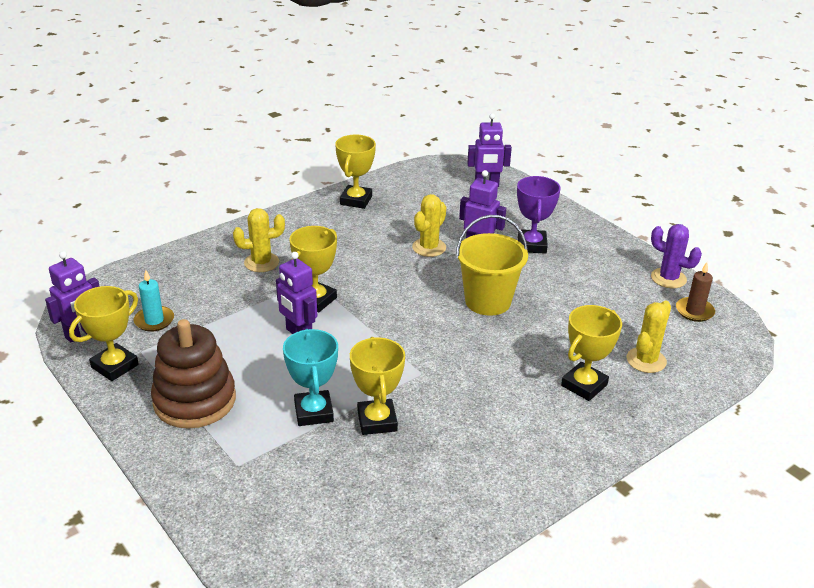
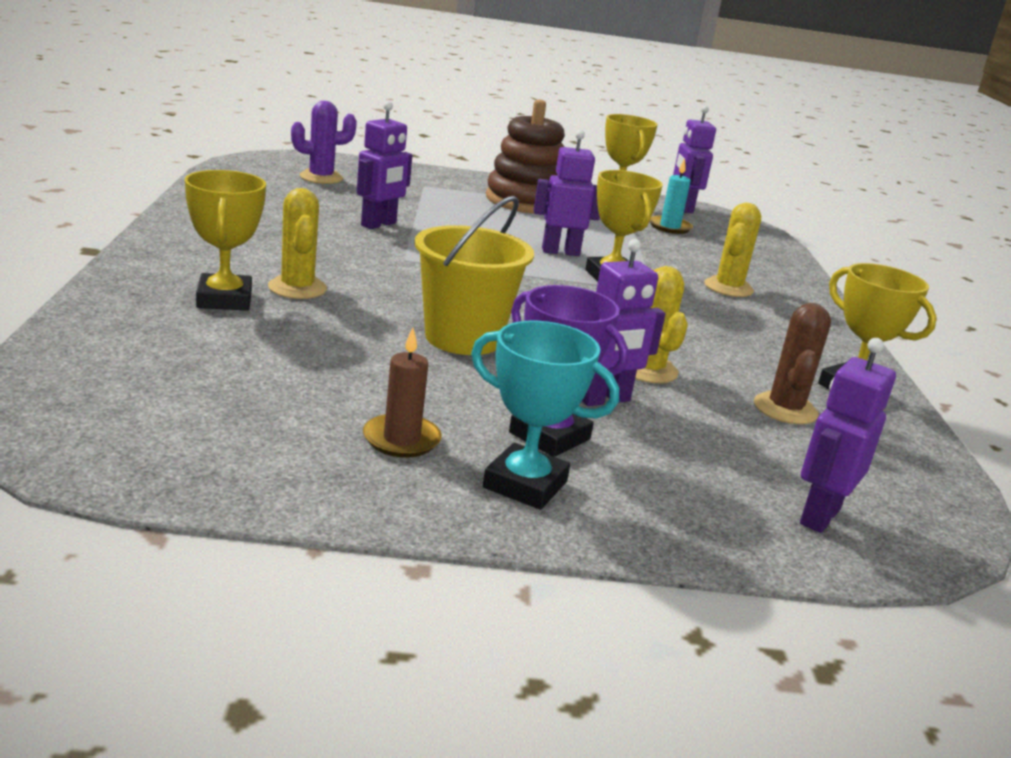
camera: 125 degrees right, 10 degrees down
turquoise trophy [283,329,338,426] -> turquoise trophy moved to [471,321,619,510]
yellow trophy [350,337,405,435] -> purple robot [357,101,412,229]
yellow cactus [627,301,671,373] -> yellow cactus moved to [268,188,327,299]
purple cactus [651,224,702,288] -> purple cactus moved to [291,101,357,184]
brown candle [676,262,715,322] -> brown candle moved to [363,328,442,458]
none -> brown cactus [754,303,831,424]

